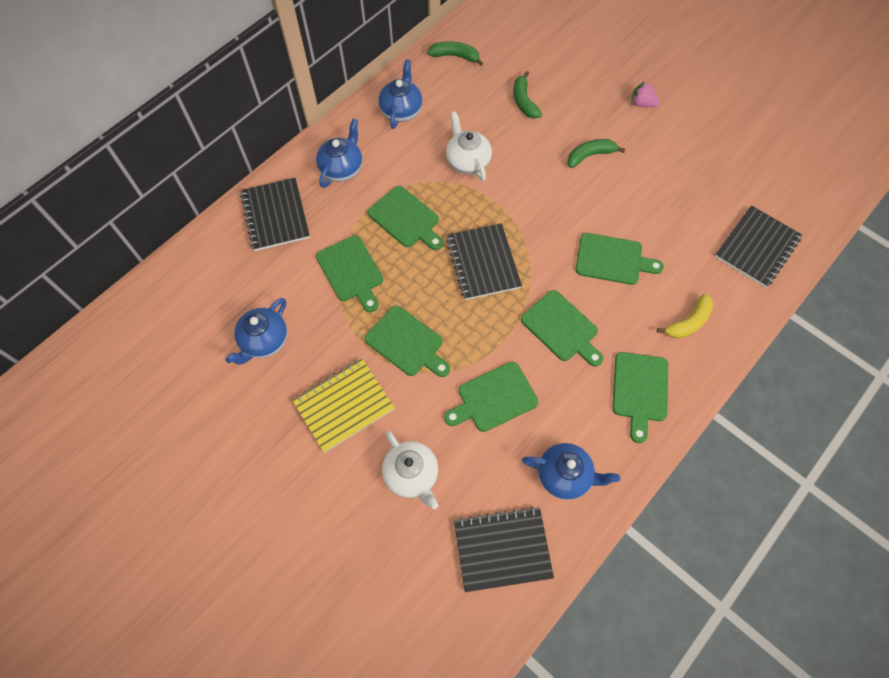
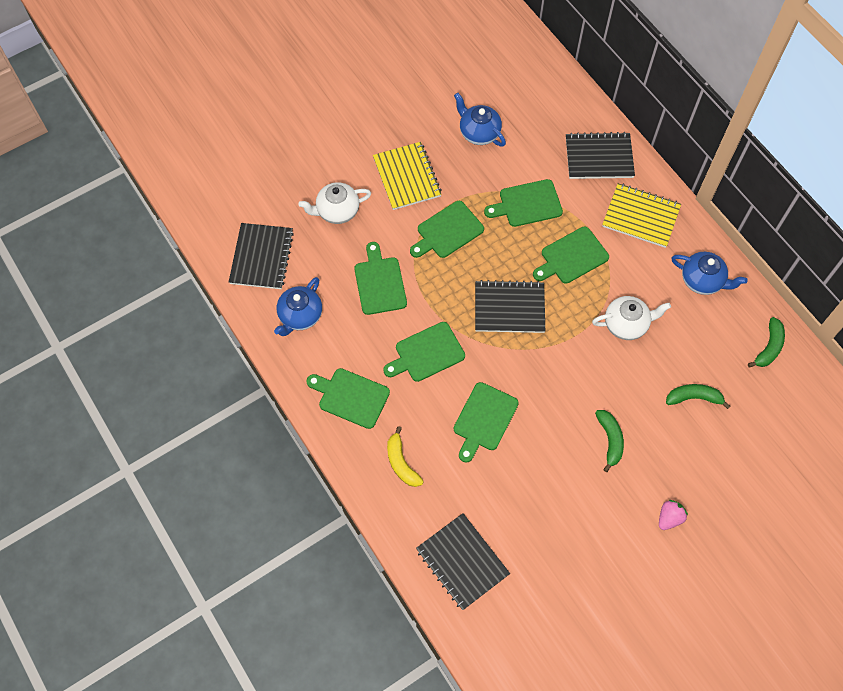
camera: 105 degrees right, 0 degrees up
blue teapot [316,118,362,188] -> yellow notebook [602,183,681,248]

